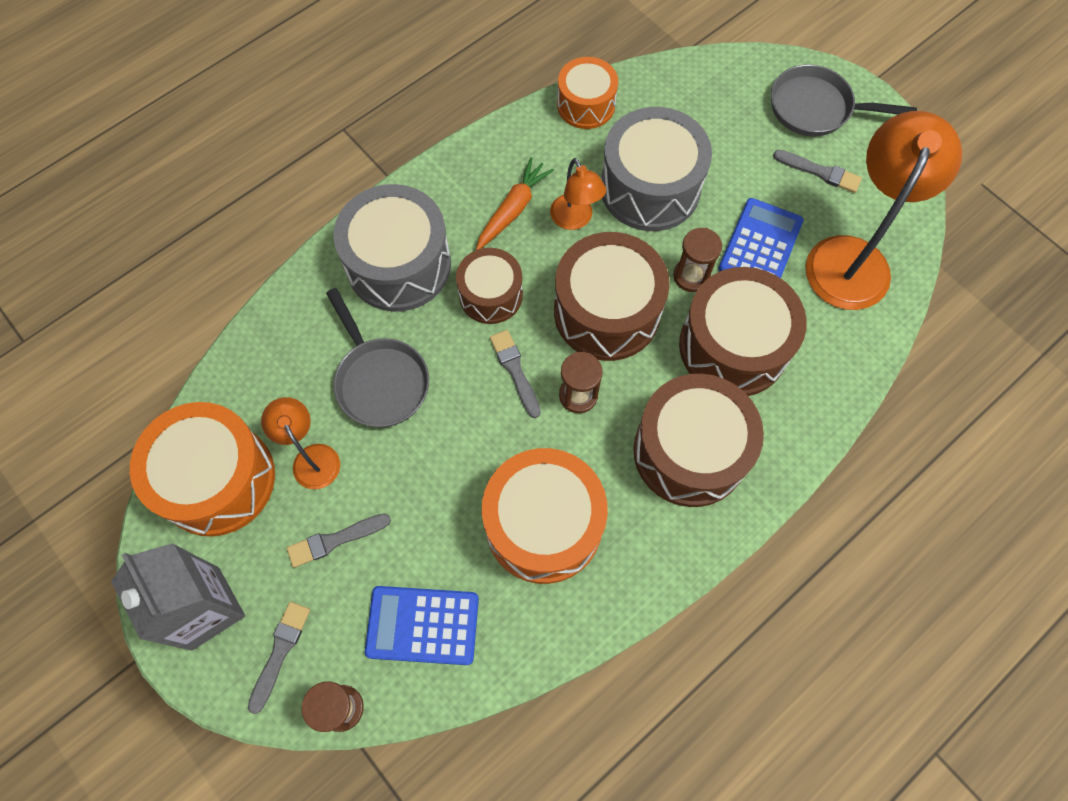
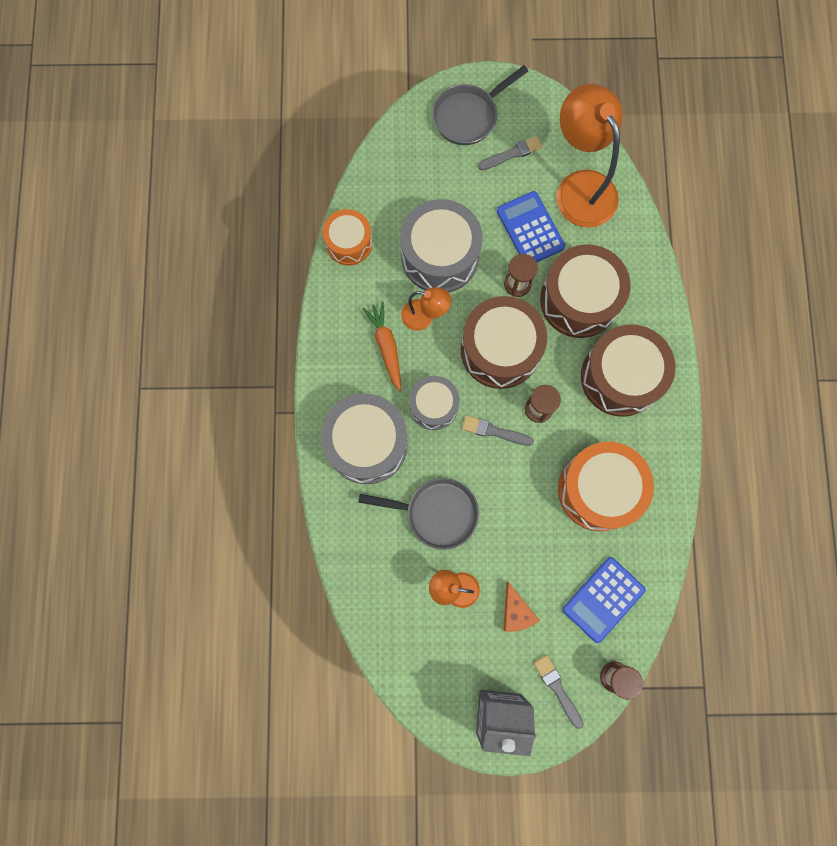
camera: 50 degrees left, 10 degrees up
orange drum [130,402,275,537] -> none
grey brush [287,514,391,568] -> orange cheese [504,582,540,632]
brown drum [456,248,523,324] -> grey drum [409,376,460,430]

